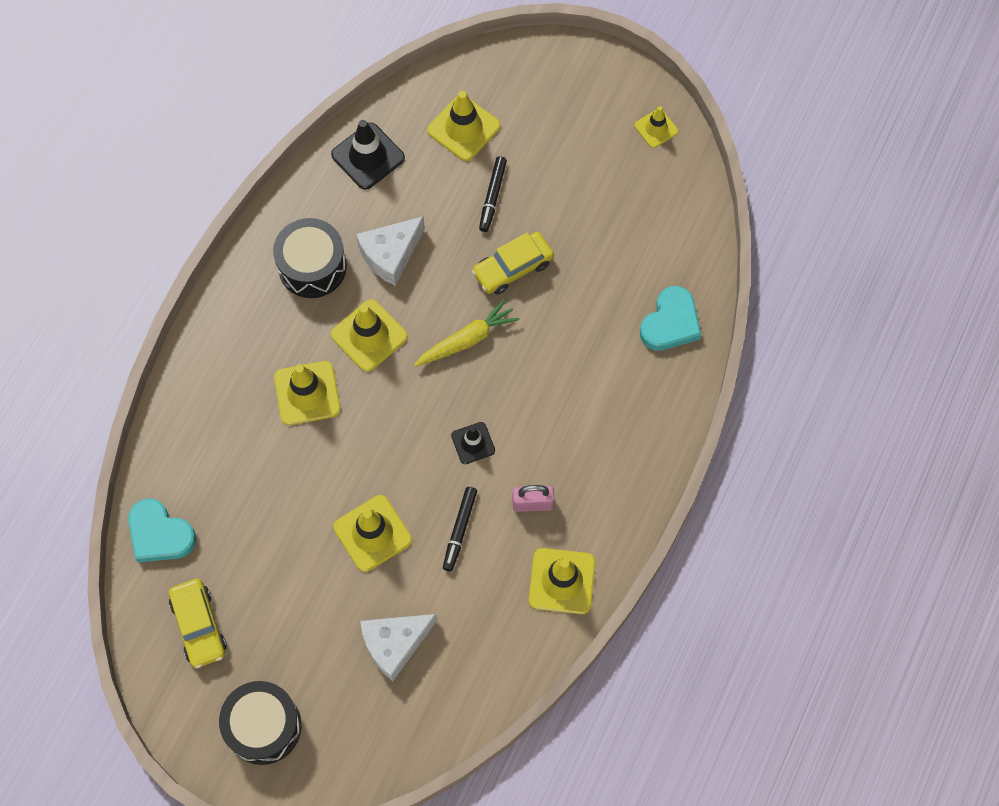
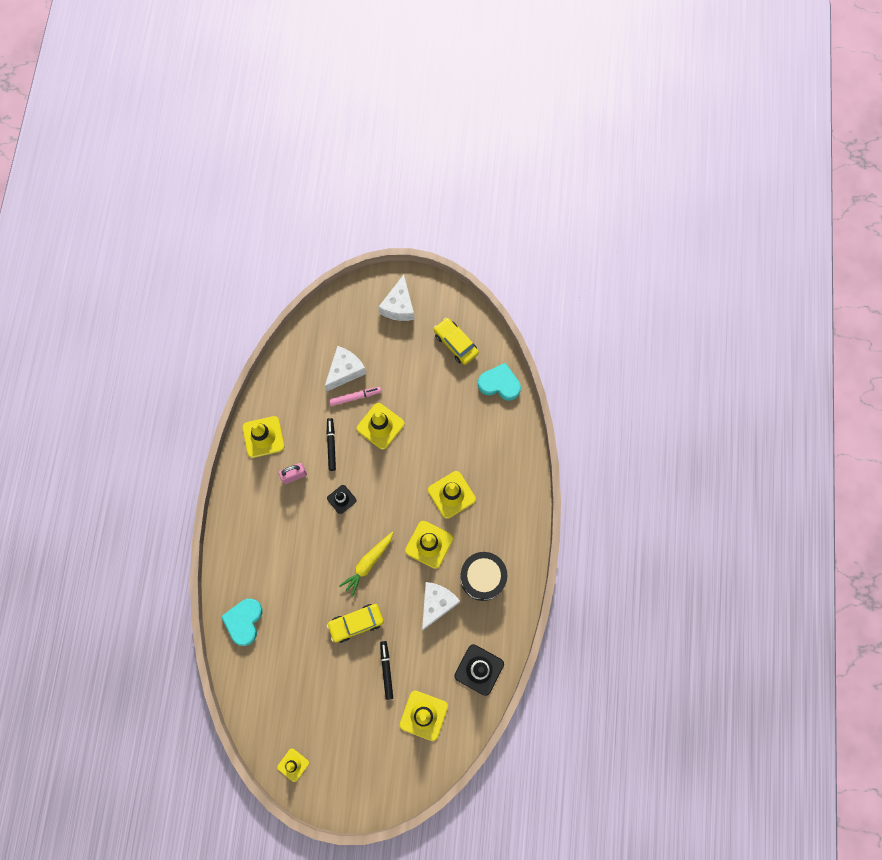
camera: 160 degrees right, 5 degrees up
black drum [219,681,301,765] -> white cheese [378,275,415,321]
yellow car [472,232,554,295] -> yellow car turned 150 degrees counterclockwise [327,604,384,643]
none -> pink marker [329,387,381,406]

